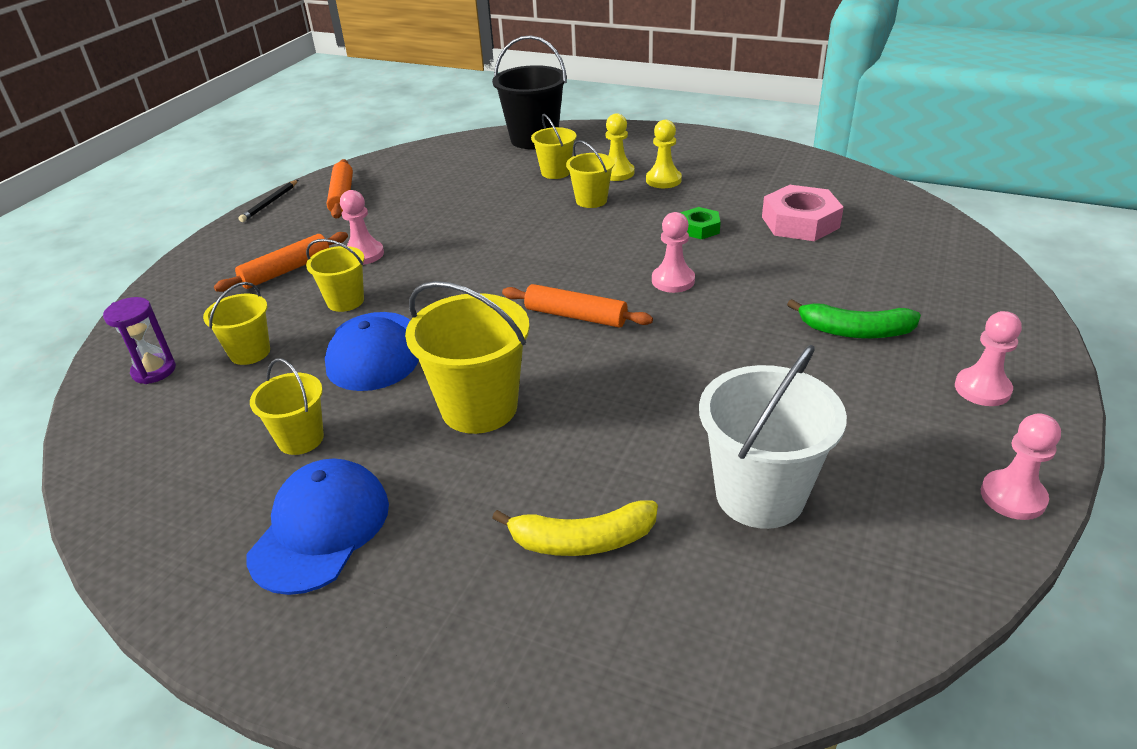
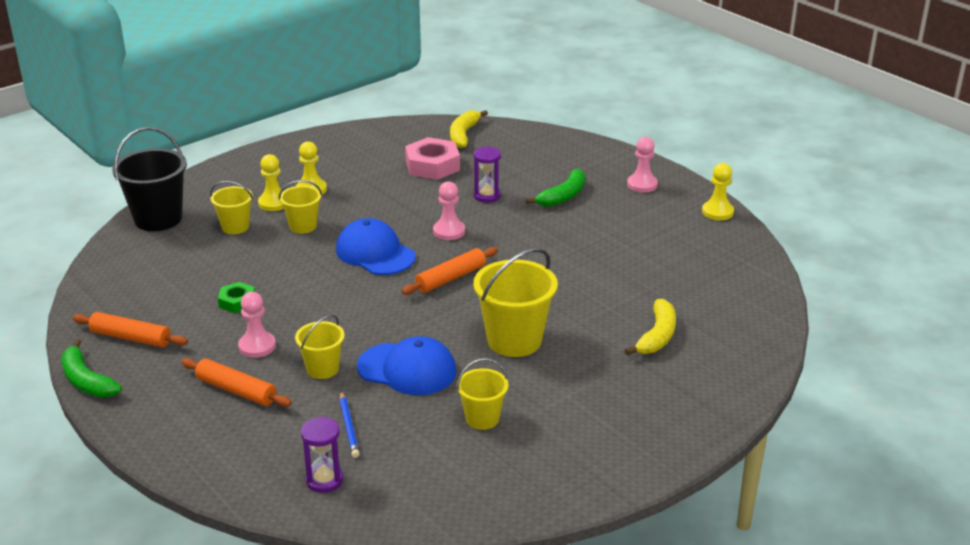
camera: 65 degrees left, 5 degrees down
yellow bucket [203,282,270,365] -> blue pencil [339,391,359,458]
orange rolling pin [214,232,348,292] -> orange rolling pin turned 45 degrees counterclockwise [181,358,292,407]
black pencil [239,180,298,222] -> green banana [61,339,122,397]
blue cap [246,458,389,595] -> blue cap moved to [336,218,416,275]
green nut [681,207,721,239] -> green nut moved to [218,282,255,313]
white bucket [699,345,847,529] -> none
pink pawn [981,413,1061,520] -> yellow pawn [702,163,734,220]
none -> yellow banana [450,110,488,148]
none -> purple hourglass [473,146,501,203]

